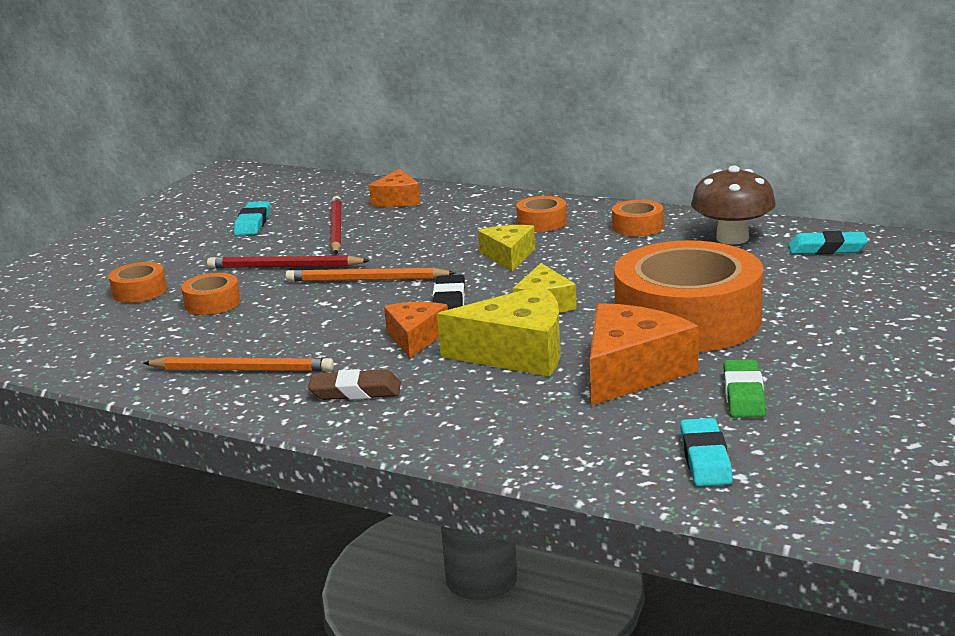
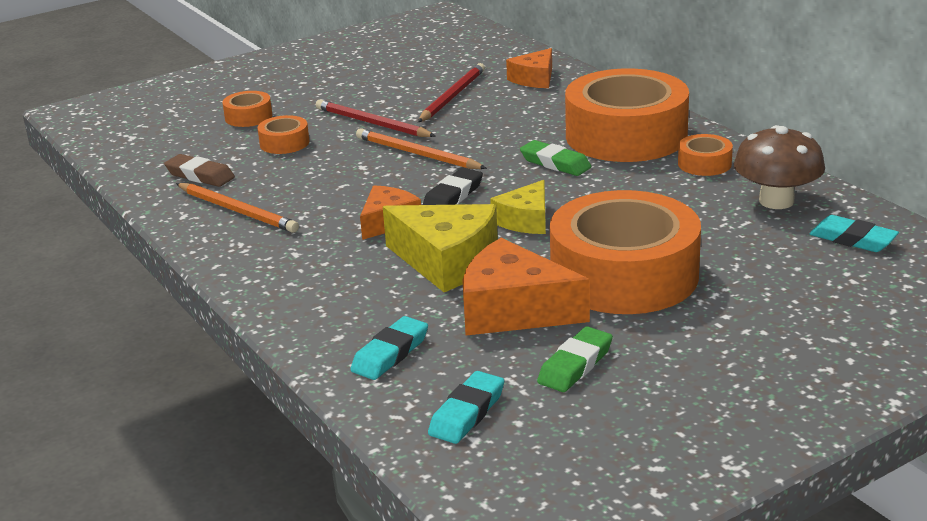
camera: 30 degrees right, 5 degrees up
turquoise eraser [234,201,270,235] -> turquoise eraser moved to [350,316,428,380]
brown eraser [308,369,401,400] -> brown eraser moved to [164,154,235,187]
yellow cheese [478,225,535,271] -> green eraser [520,140,591,176]
orange tape [516,196,567,232] -> orange tape [565,68,689,162], size x2.40
orange cheese [590,303,699,406] -> orange cheese turned 135 degrees counterclockwise [462,238,590,335]

